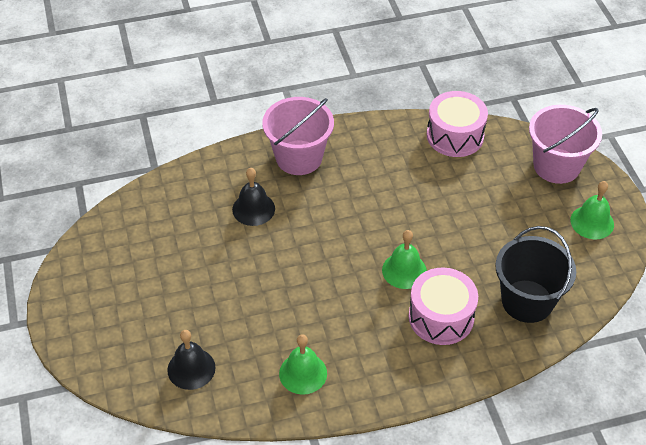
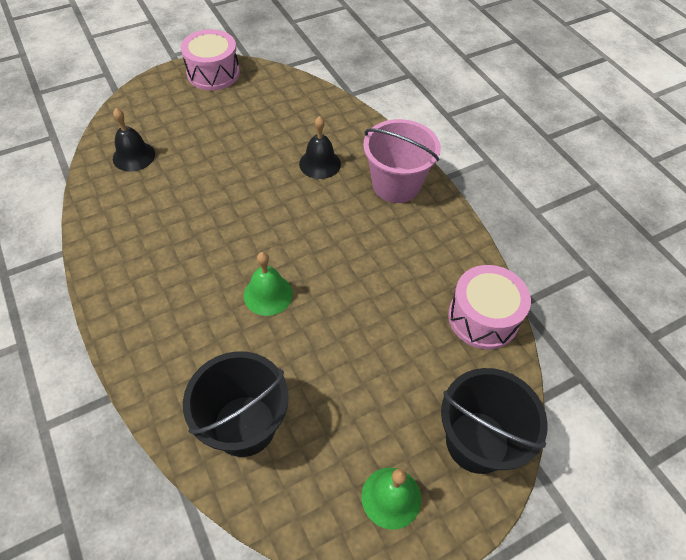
camera: 75 degrees right, 5 degrees up
green bell [279,334,327,395] -> none
pink drum [409,268,478,345] -> pink drum moved to [181,29,240,90]
pink bucket [529,105,602,184] -> black bucket [441,368,548,474]

